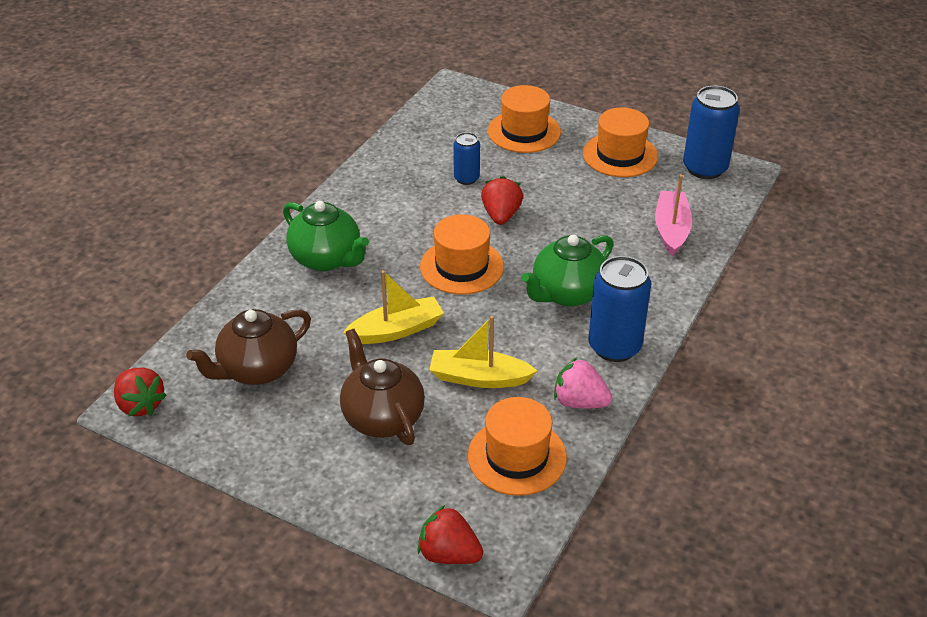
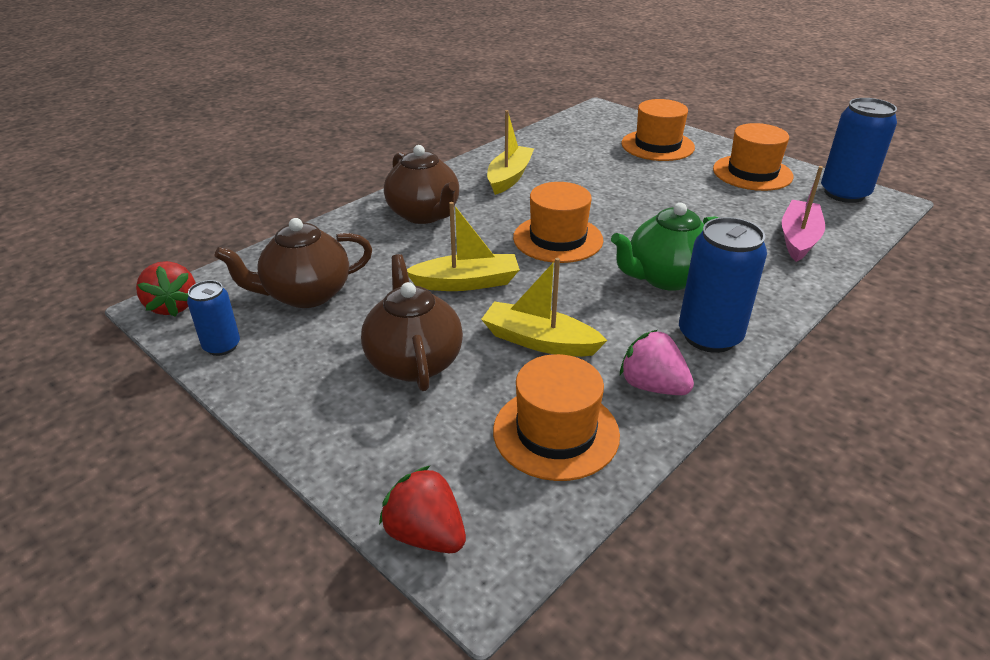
camera: 15 degrees right, 5 degrees down
green teapot [283,201,369,271] -> brown teapot [384,145,459,224]
blue can [453,132,480,185] -> blue can moved to [187,280,240,356]
red strawberry [481,176,523,225] -> none
none -> yellow boat [487,110,534,195]

